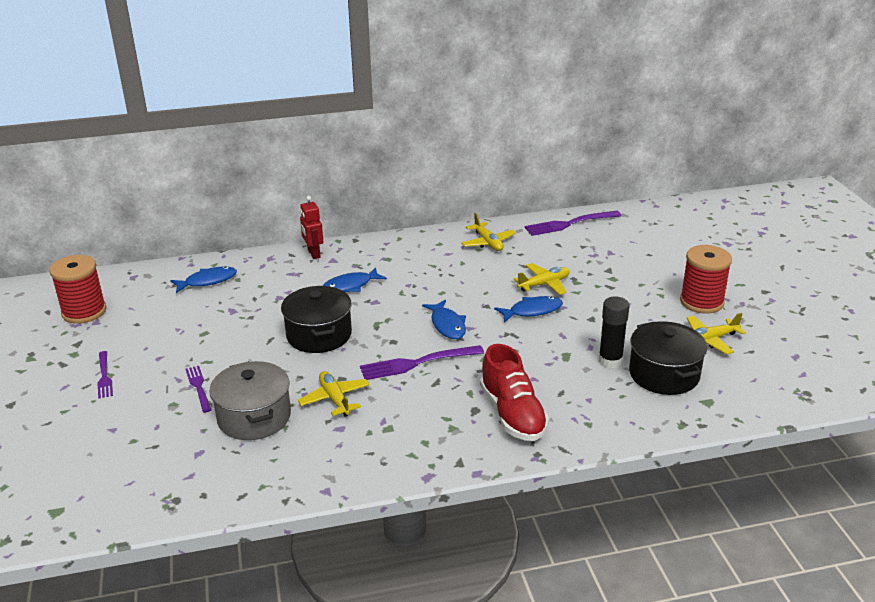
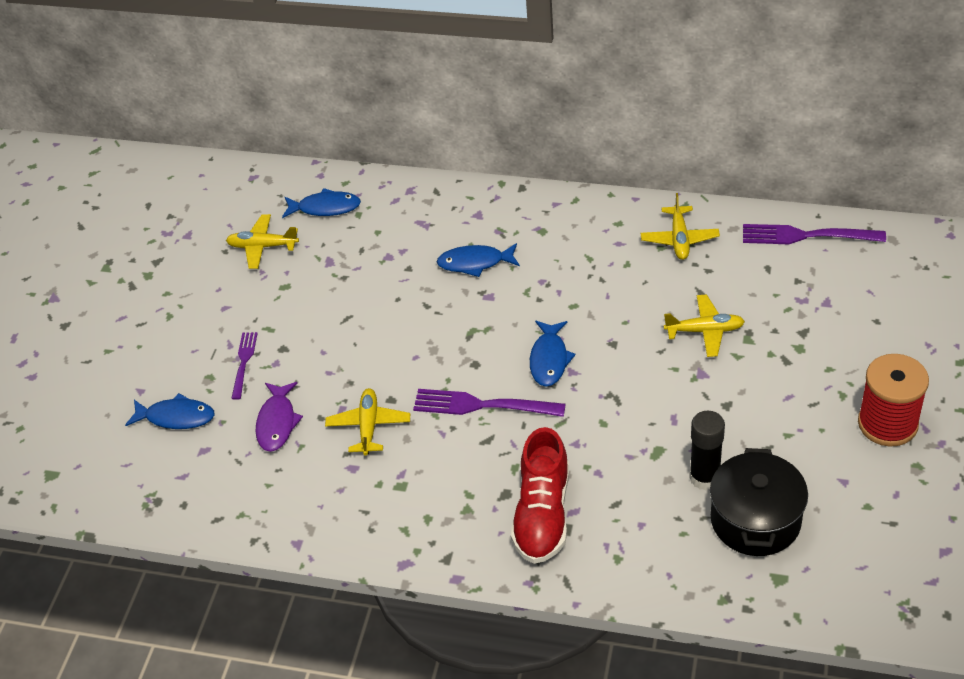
camera: 30 degrees right, 15 degrees up
red spool [49,255,106,324] -> none
purple fork [98,351,113,399] -> none
grey pot [209,361,291,440] -> purple fish [256,382,303,452]
black pot [281,286,352,353] -> none
red robot [300,196,323,259] -> none
blue fish [494,296,563,323] -> blue fish moved to [125,393,215,429]
yellow plane [687,313,746,354] -> yellow plane moved to [226,214,299,269]

